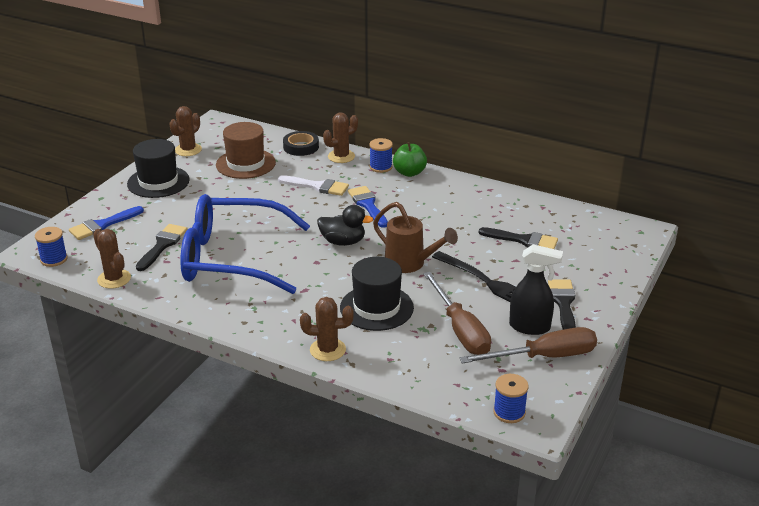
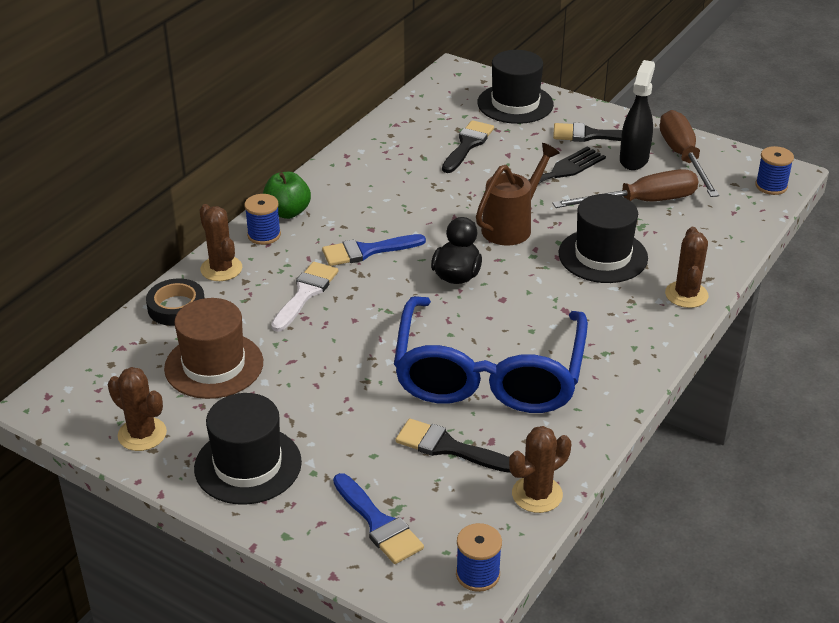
camera: 85 degrees left, 5 degrees up
none -> black hat [477,50,554,124]

